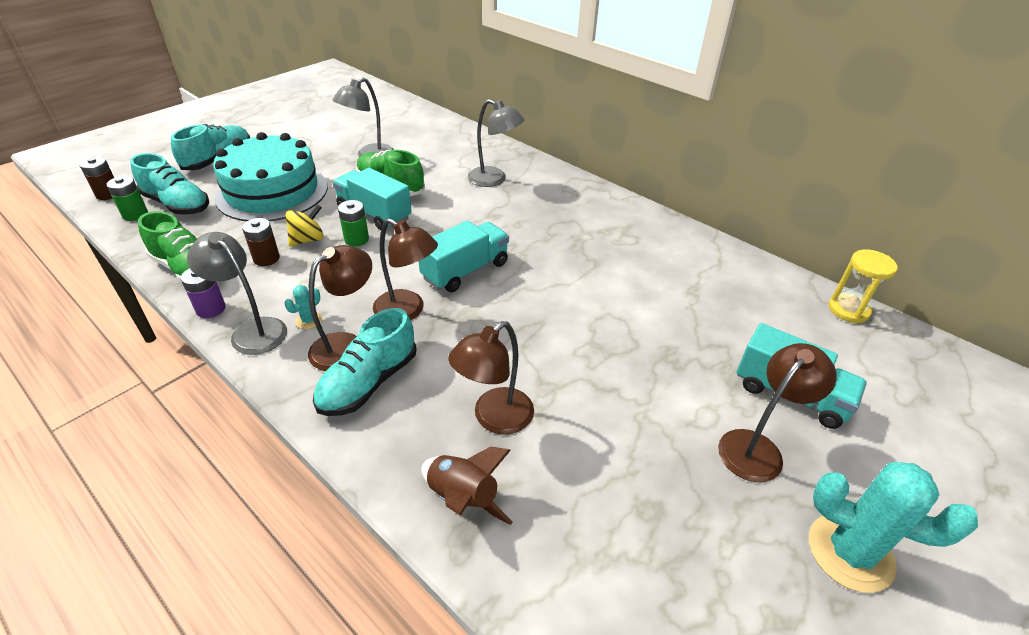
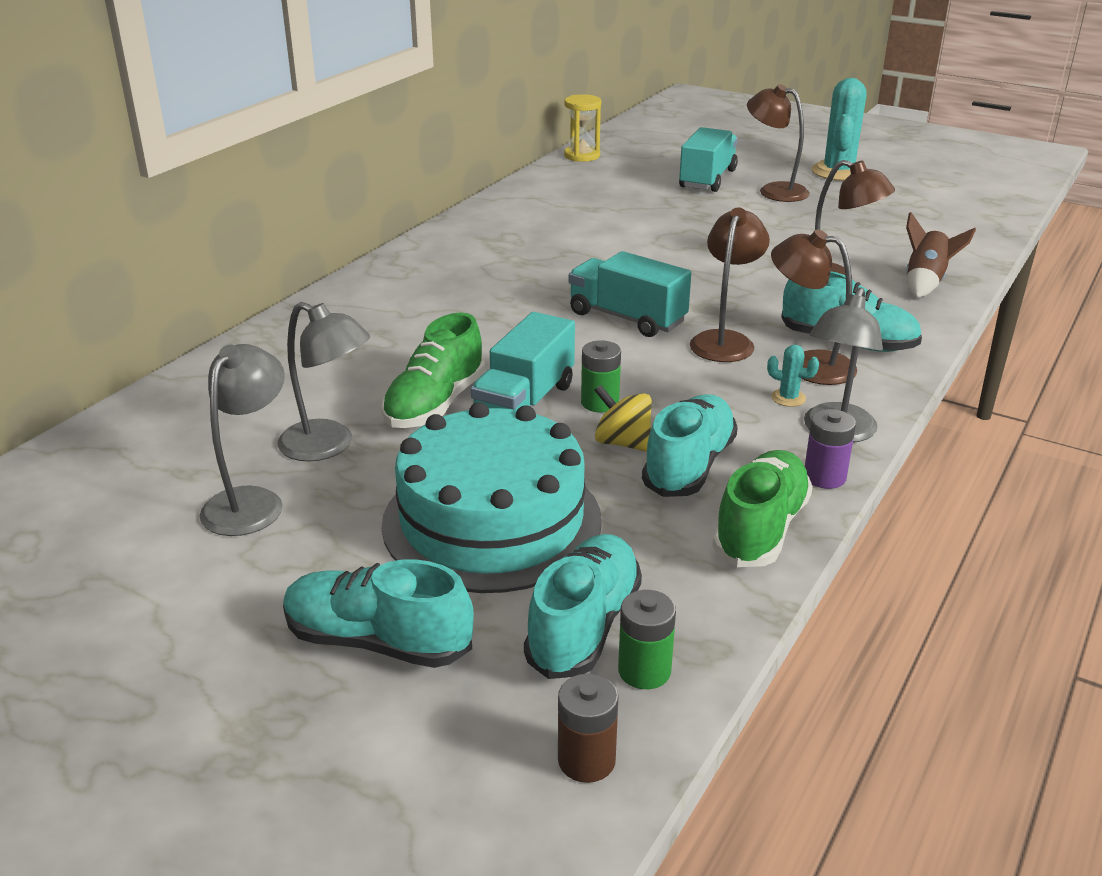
camera: 100 degrees left, 10 degrees down
brown battery [242,218,280,266] -> turquoise shoe [642,394,738,497]
grey lamp [468,99,524,187] -> grey lamp moved to [199,344,285,536]

